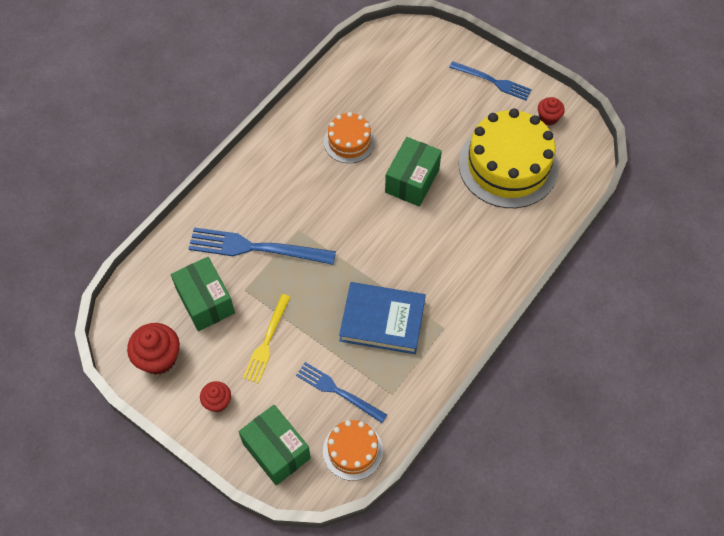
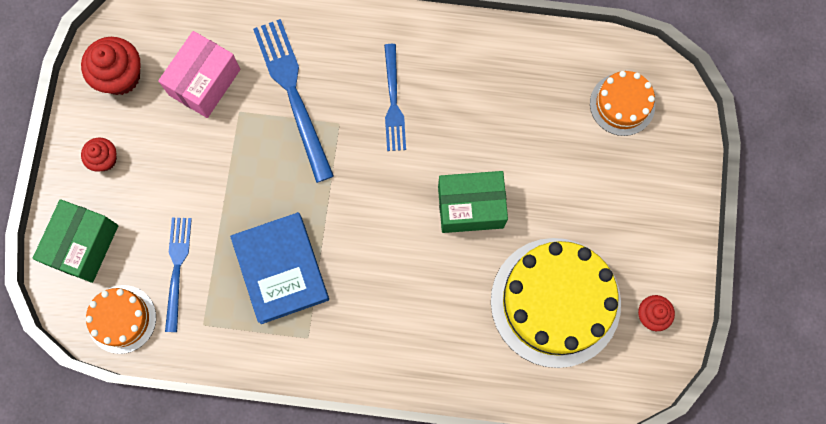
camera: 60 degrees right, 15 degrees up
green box [171,257,235,331] -> pink box [158,31,240,118]
yellow fork [243,294,291,384] -> none
orange cake [324,112,375,163] -> orange cake moved to [590,71,655,136]
blue fork [449,61,532,101] -> blue fork moved to [384,44,406,151]

